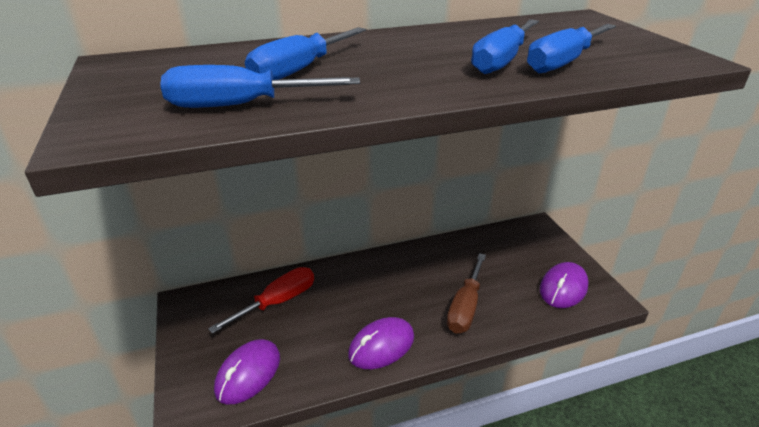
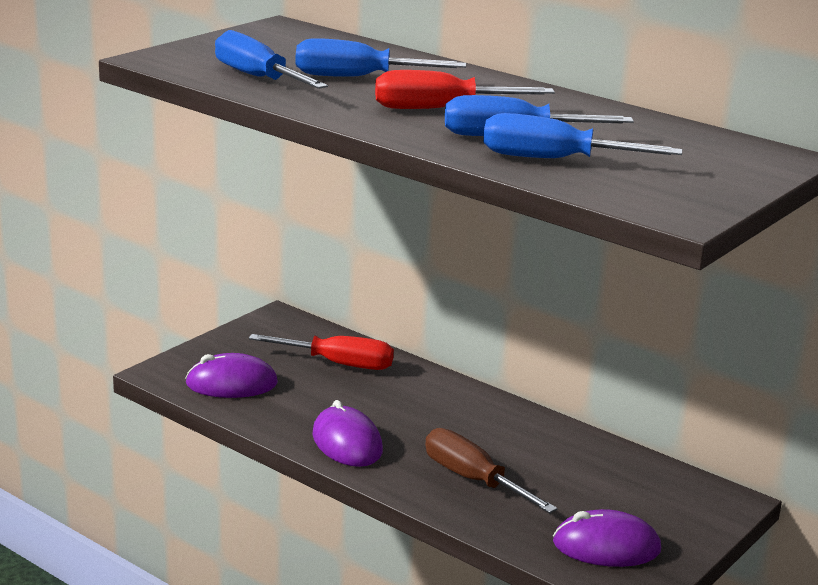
camera: 55 degrees right, 10 degrees down
purple mouse [348,317,414,369] -> purple mouse turned 45 degrees clockwise [312,400,383,467]
brown screwdriver [447,253,486,334] -> brown screwdriver turned 60 degrees clockwise [425,428,558,513]
none -> red screwdriver [375,70,555,109]

